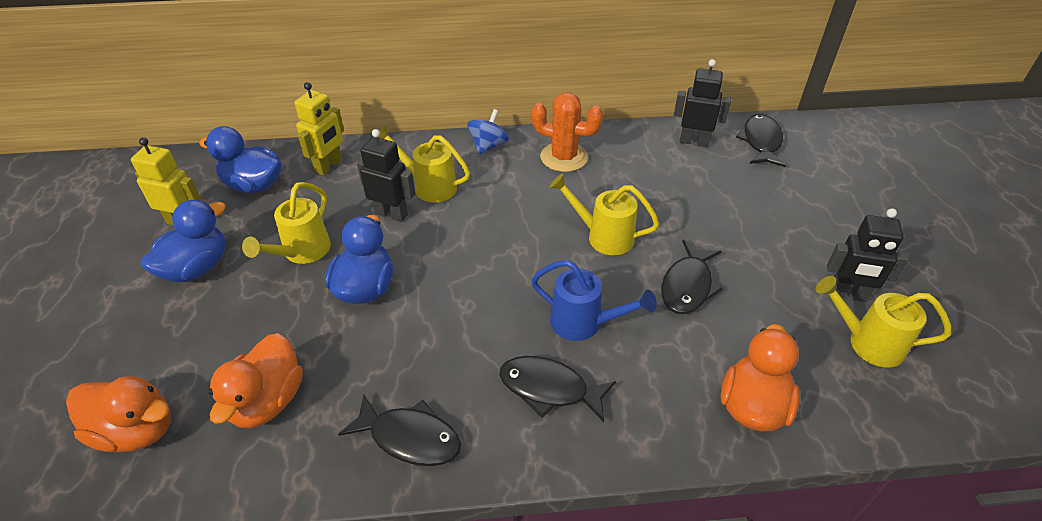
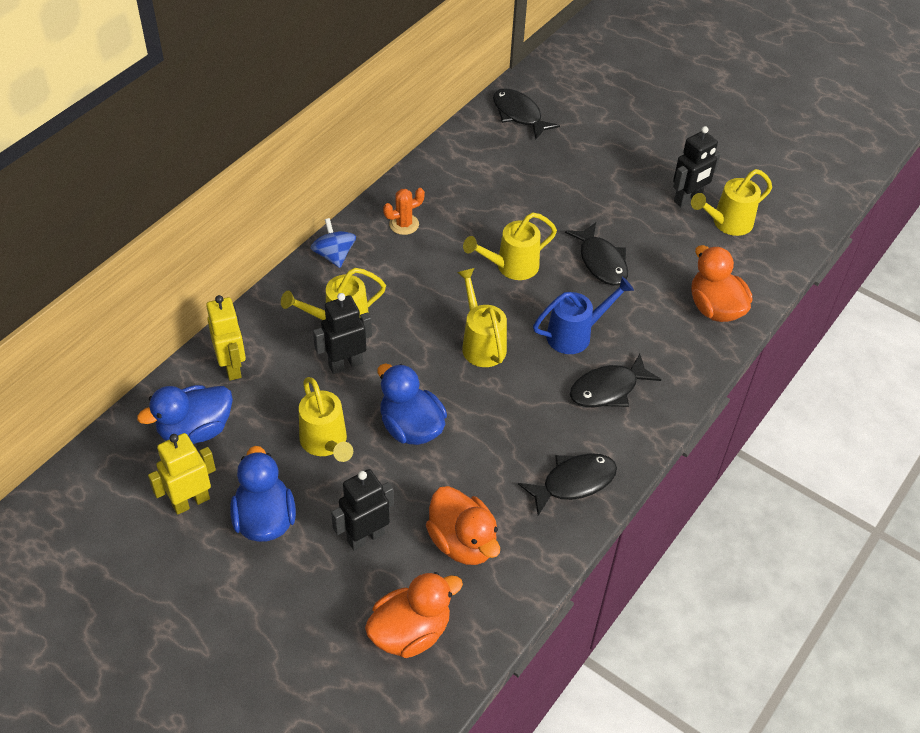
camera: 50 degrees left, 5 degrees up
orange cactus [531,93,603,172] -> orange cactus [383,188,425,235], size x0.61
black robot [674,59,731,147] -> black robot moved to [331,469,394,550]
none -> yellow watering can [457,268,507,367]

